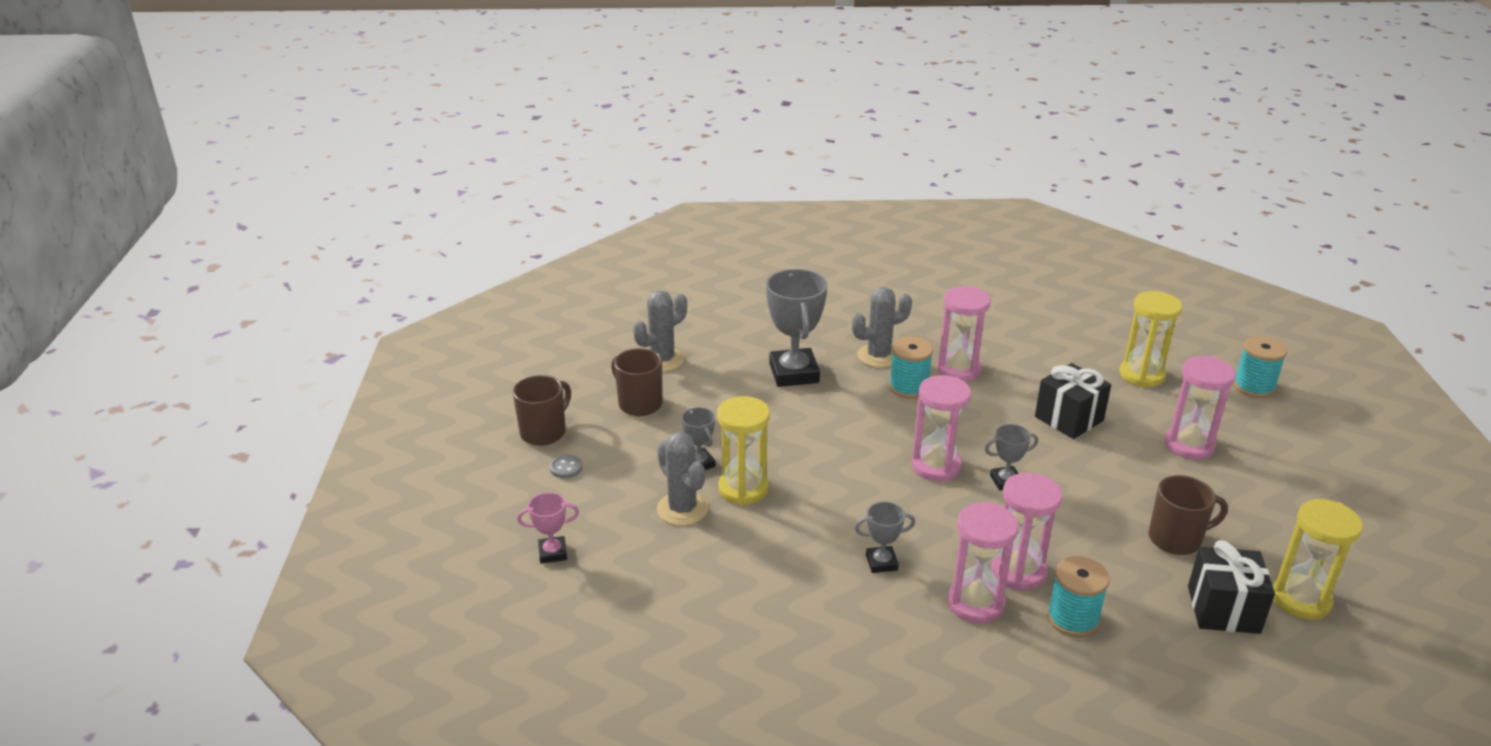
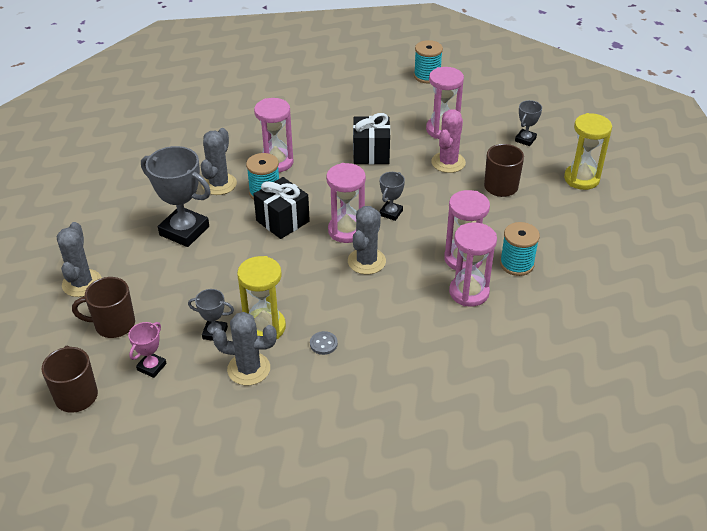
camera: 50 degrees left, 10 degrees up
pink trophy [517,492,579,564] -> pink trophy moved to [128,322,167,378]
grey button [550,455,583,478] -> grey button moved to [310,331,338,355]
grey trophy [855,502,915,573] -> grey trophy moved to [515,100,542,146]
yellow hourglass [1120,291,1182,387] -> none
black gift [1188,540,1275,634] -> black gift moved to [253,177,310,239]
none -> grey cactus [348,206,386,274]
none -> pink cactus [431,109,466,173]

